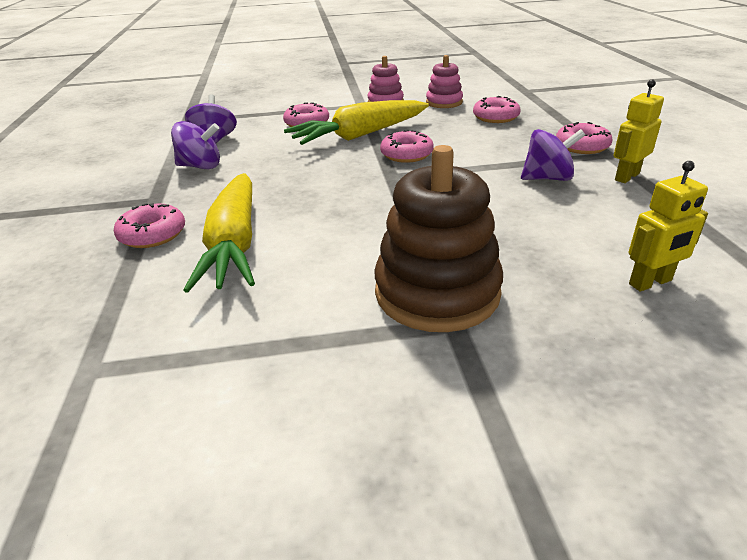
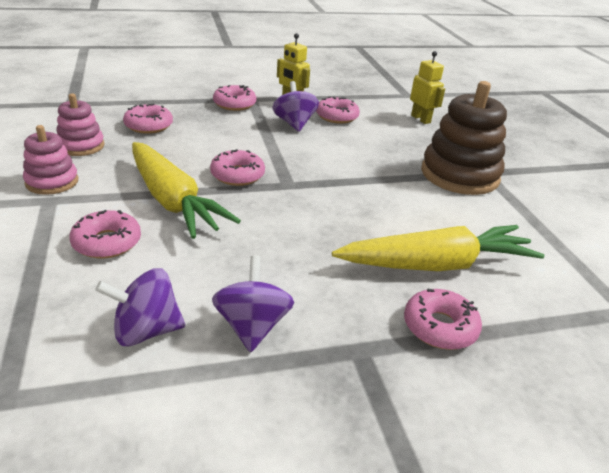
camera: 100 degrees left, 0 degrees up
none -> pink donut [316,97,360,124]

